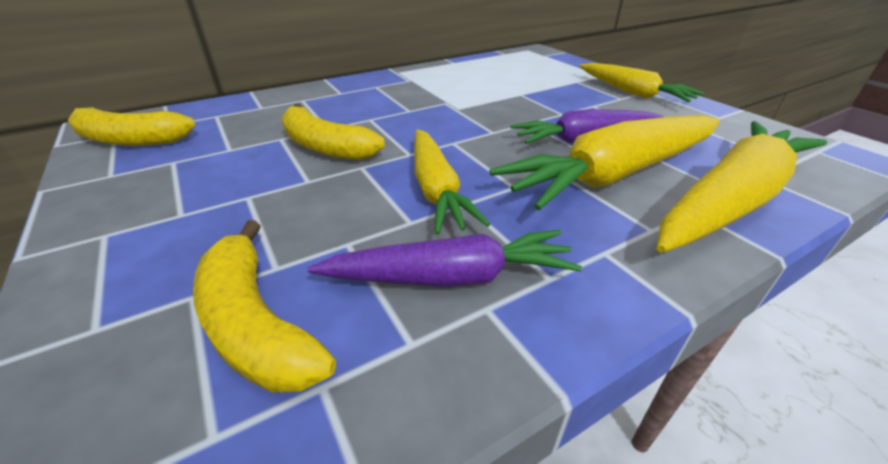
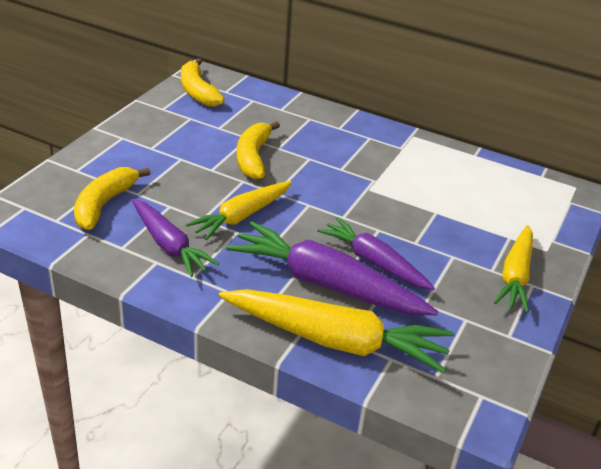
camera: 55 degrees right, 0 degrees up
yellow carrot [489,115,720,210] -> purple carrot [226,221,438,315]

